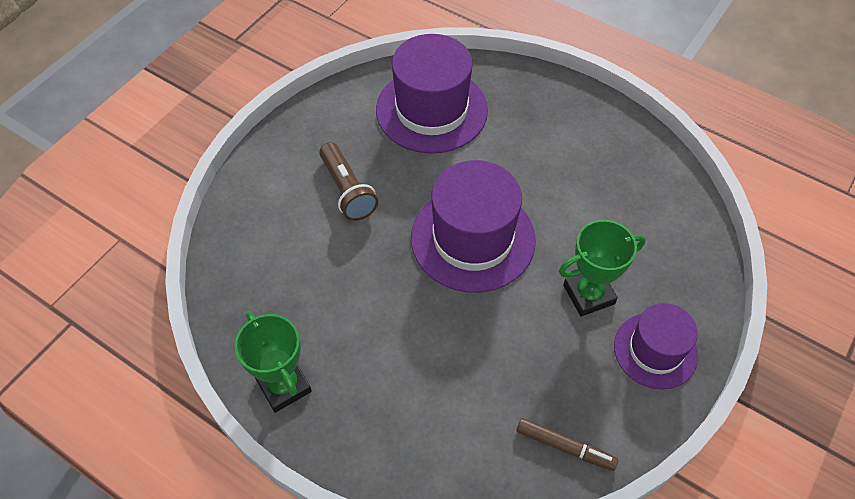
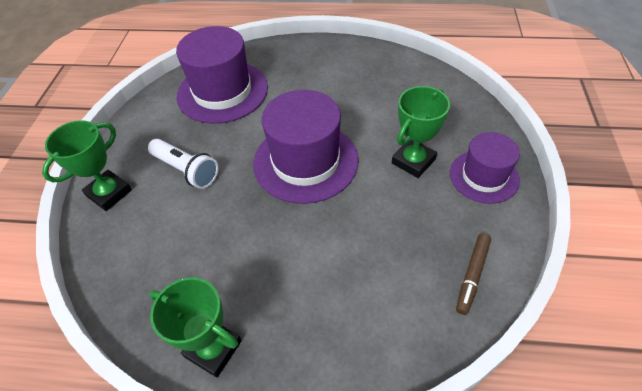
camera: 25 degrees left, 5 degrees down
brown flashlight [319,142,378,221] -> white flashlight [148,139,218,189]
brown marker [516,418,618,471] -> brown marker turned 120 degrees clockwise [456,233,491,315]
none -> green trophy [42,120,132,211]

